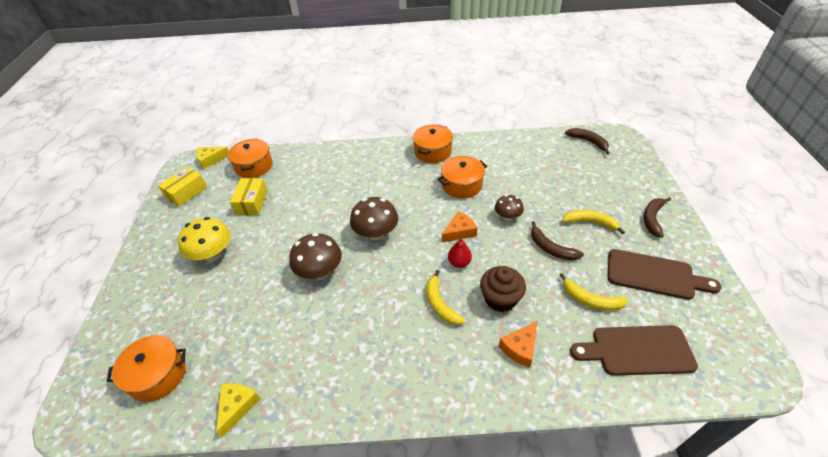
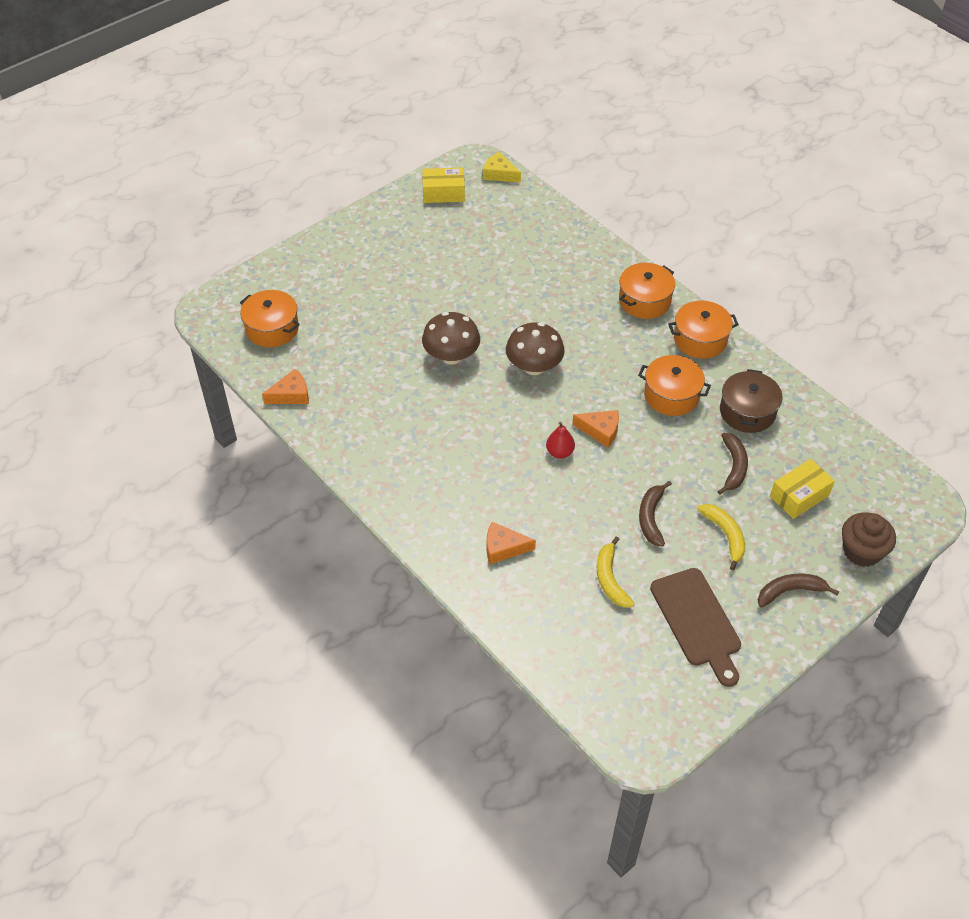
camera: 50 degrees right, 5 degrees up
yellow mushroom [178,217,231,261] -> none
yellow cheese [216,383,260,438] -> orange cheese [262,369,309,404]
orange pot [227,139,273,178] -> orange pot moved to [619,263,675,319]
yellow box [230,178,268,215] -> yellow box moved to [770,459,835,519]
yellow banana [427,270,465,325] -> none
brown cupcake [480,266,526,312] -> brown cupcake moved to [842,512,896,567]
brown mushroom [495,195,524,221] -> none
brown banana [565,128,610,155] -> brown banana moved to [717,433,748,495]
brown cutting board [570,325,698,376] -> none
none -> brown pot [720,369,782,433]

